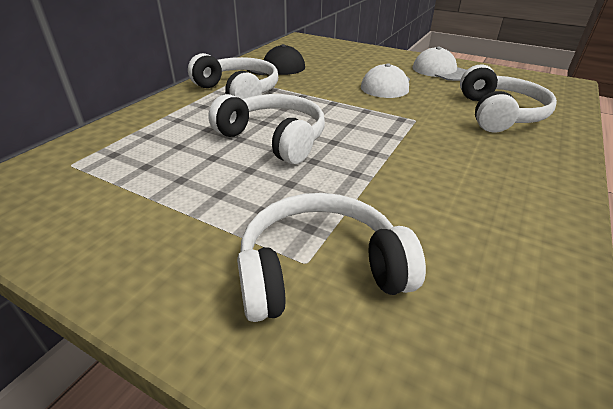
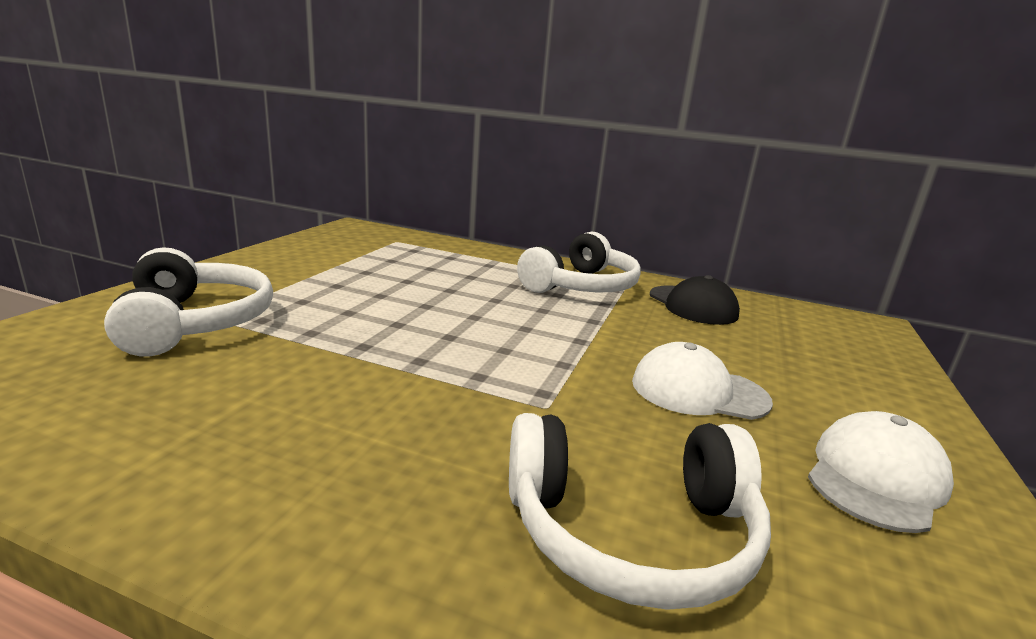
camera: 80 degrees right, 15 degrees down
white headphones [208,94,325,164] -> none

